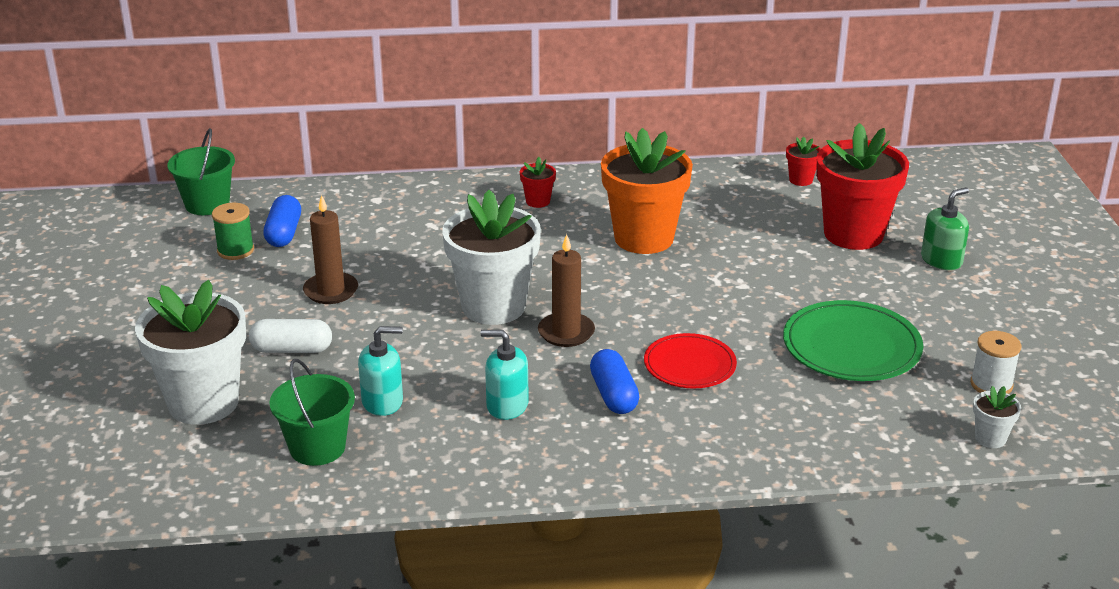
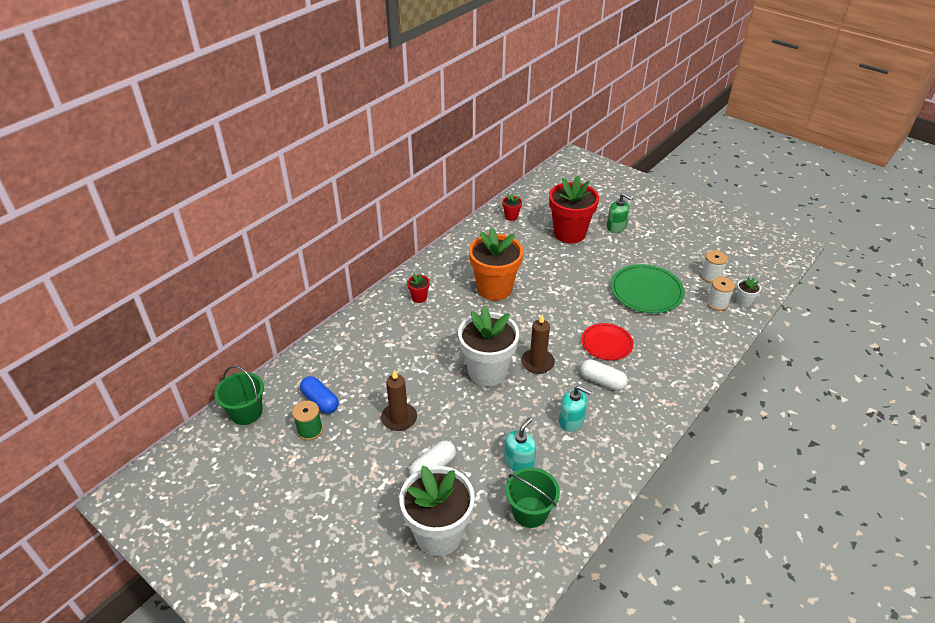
camera: 45 degrees left, 10 degrees up
turquoise soap dispenser [481,330,529,420] -> turquoise soap dispenser turned 120 degrees counterclockwise [559,385,592,432]
blue capsule [590,349,639,414] -> white capsule [580,359,628,391]
green soap dispenser [921,188,969,270] -> green soap dispenser turned 120 degrees clockwise [607,193,633,233]
none -> white spool [706,277,735,311]

